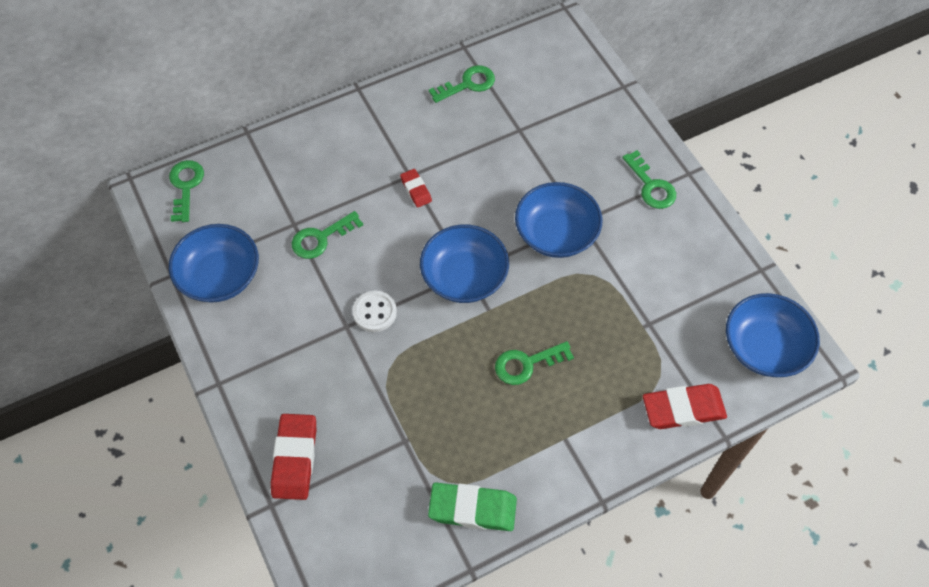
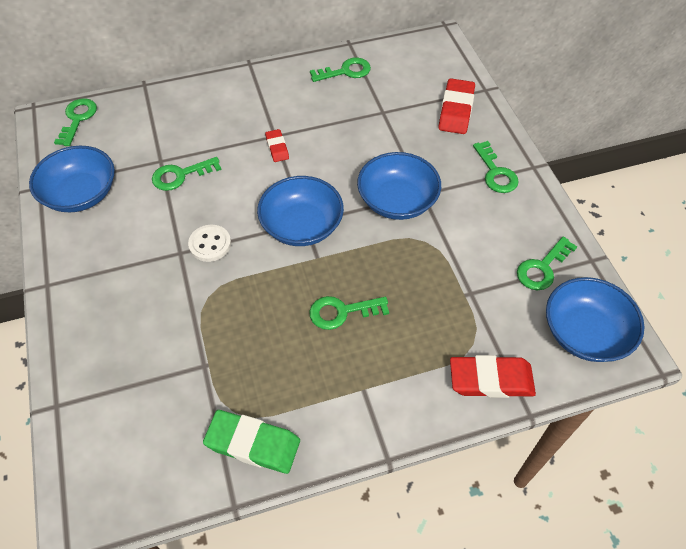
camera: 10 degrees right, 5 degrees down
red eraser [271,414,316,500] -> red eraser moved to [439,78,475,134]
none -> green key [517,236,578,290]

